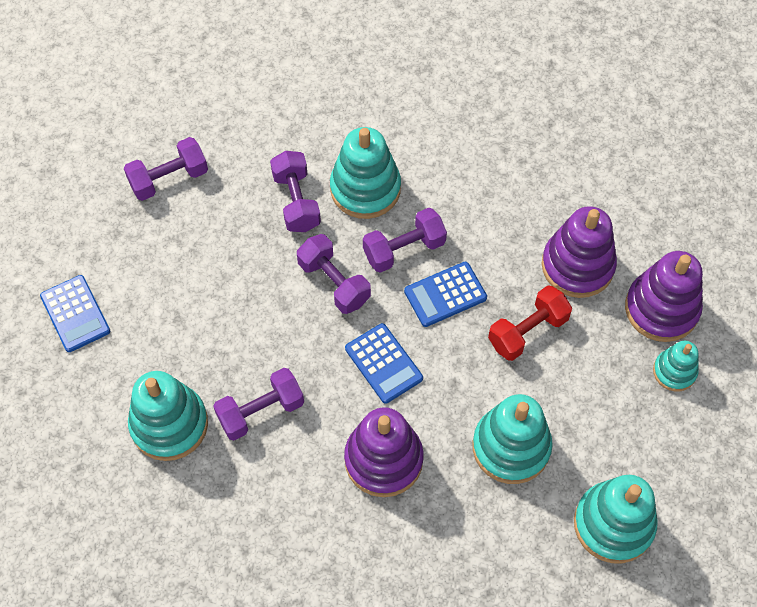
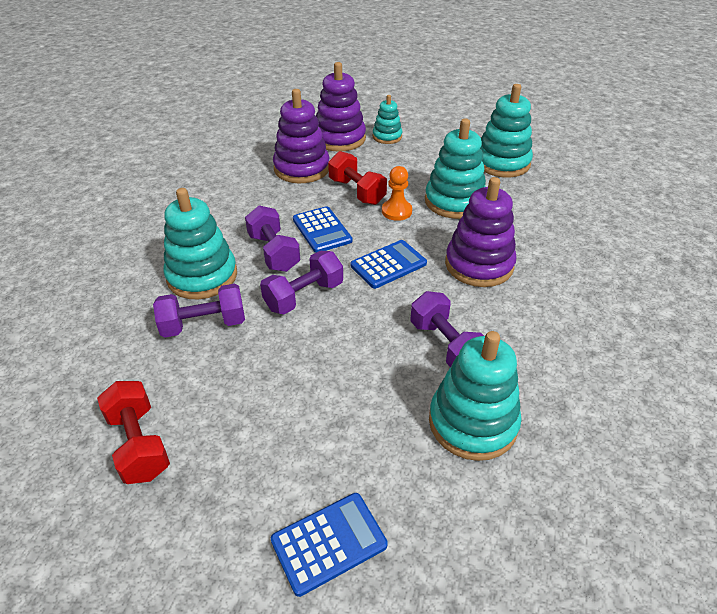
camera: 90 degrees left, 20 degrees down
purple dumbbell [124,137,208,201] -> red dumbbell [97,381,170,484]
none -> orange pawn [382,166,412,221]

